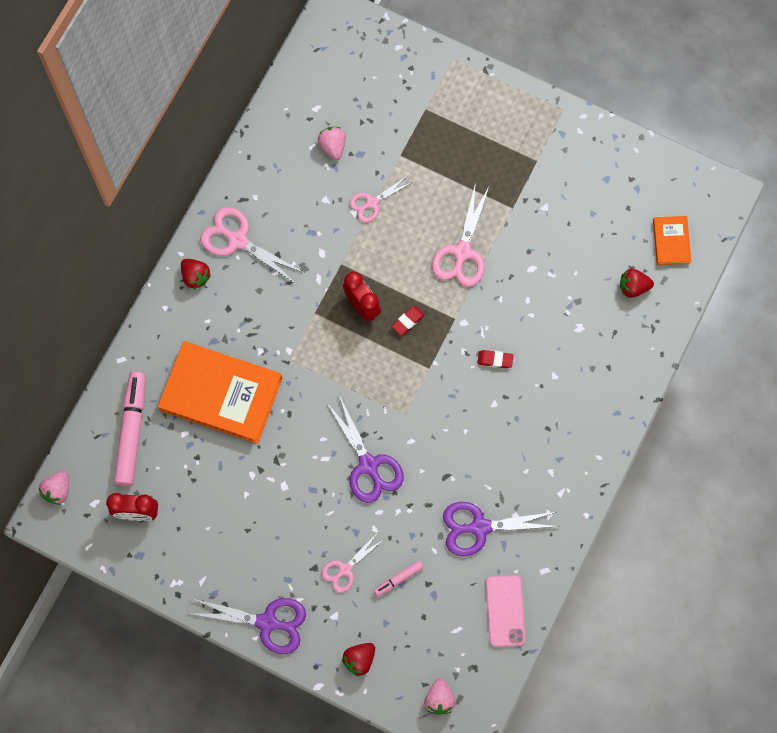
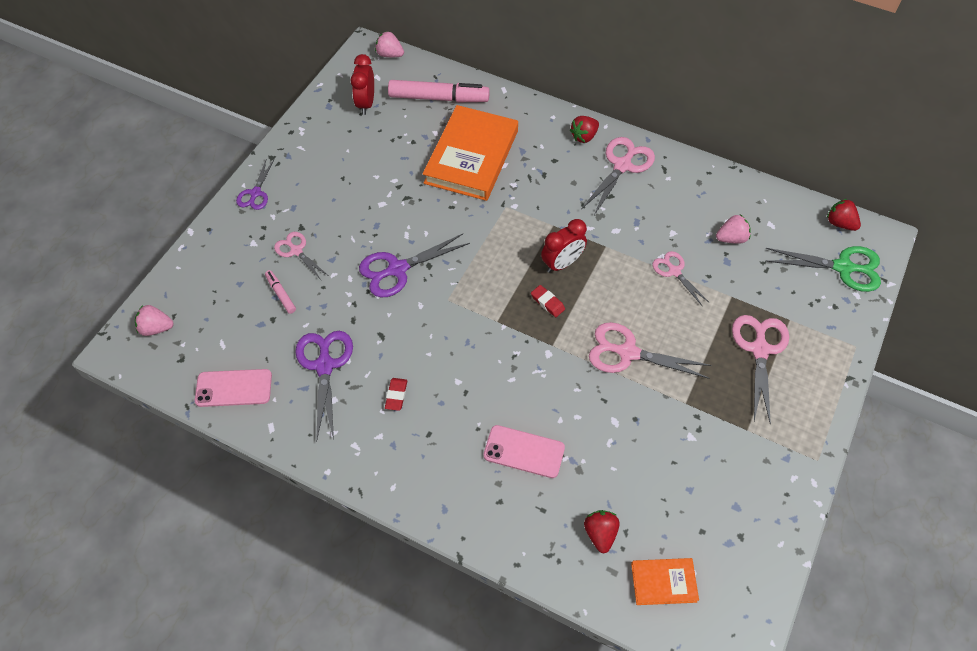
camera: 90 degrees right, 15 degrees down
purple scissors [191,598,306,654] -> purple scissors [236,160,274,210], size x0.61
red strawberry [342,643,375,677] -> red strawberry moved to [827,199,861,231]
red eraser [477,350,513,368] -> red eraser moved to [385,378,407,411]
none -> pink phone [484,425,565,478]
none -> pink scissors [732,315,789,425]
none -> green scissors [766,246,881,292]

